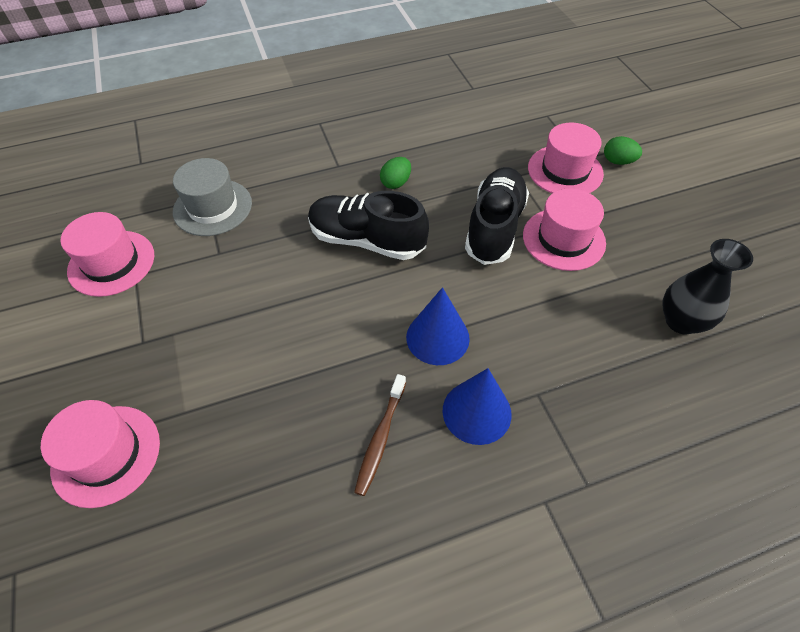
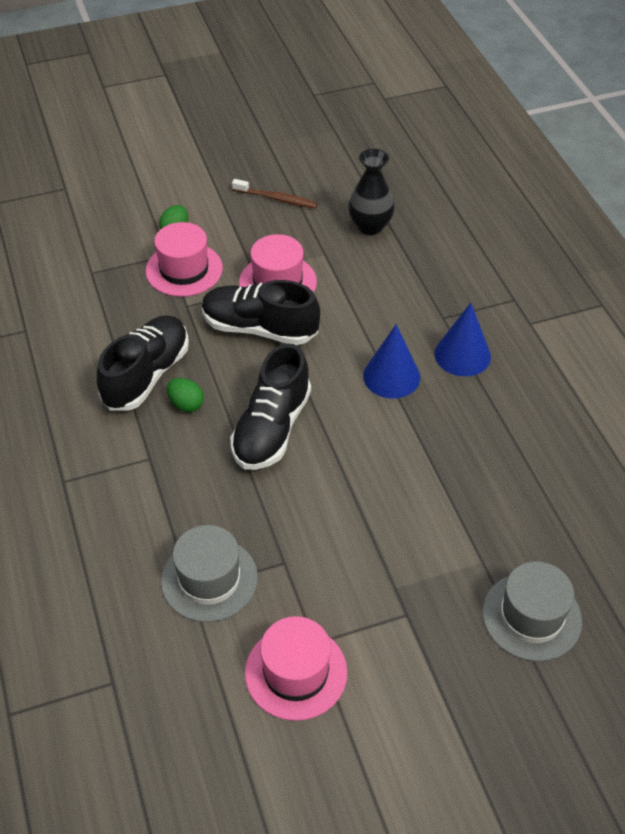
camera: 90 degrees left, 5 degrees down
pink hat [41,400,160,508] -> grey hat [482,561,582,661]
brown toothbrush [354,374,406,496] -> brown toothbrush moved to [232,179,318,209]
none -> black shoe [97,315,189,411]

